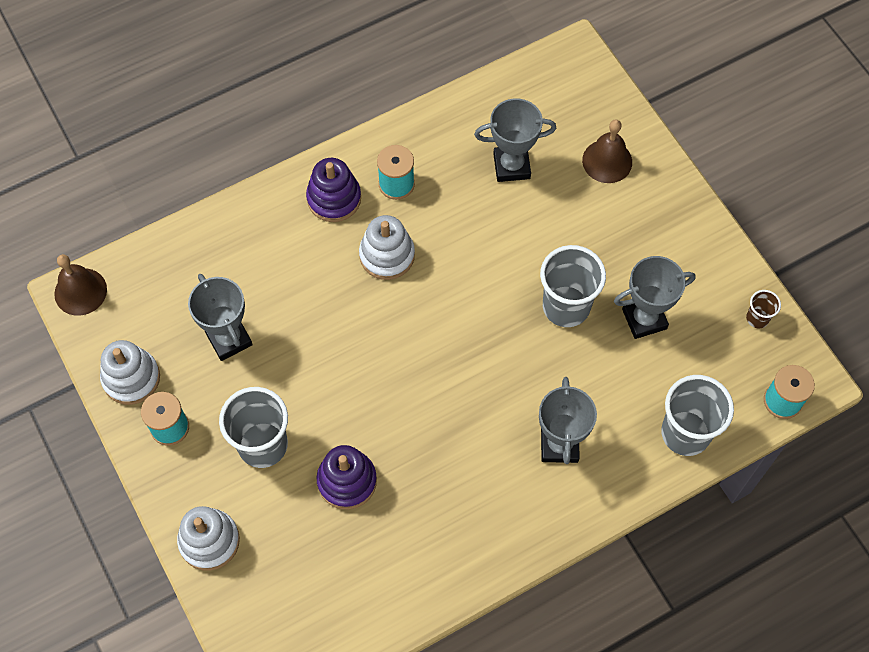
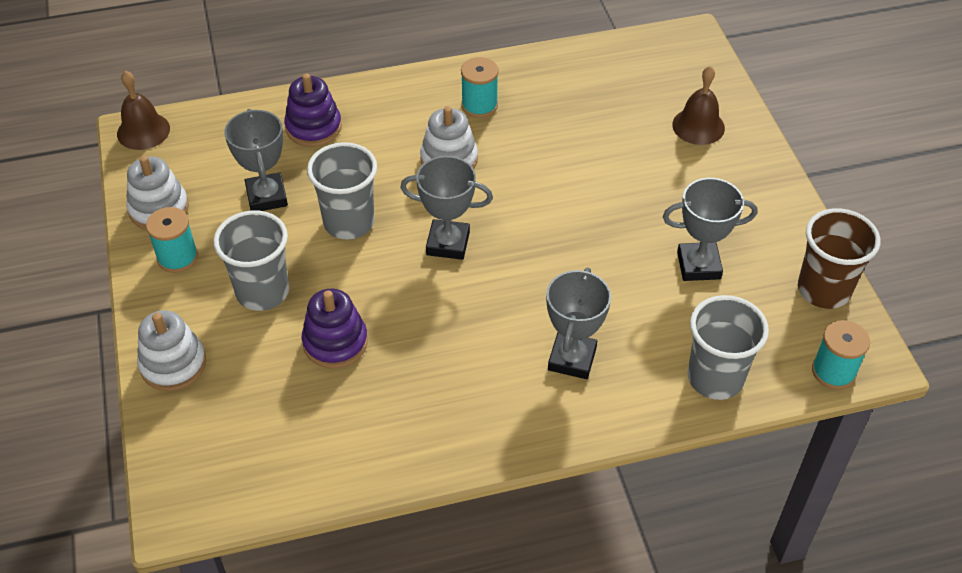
camera: 15 degrees right, 15 degrees down
purple stacking toy [306,158,361,222] -> purple stacking toy moved to [284,74,342,147]
grey trophy [474,98,556,182] -> grey trophy moved to [400,156,493,260]
grey cup [540,245,606,327] -> grey cup moved to [307,142,377,240]
brown cup [746,290,781,328] -> brown cup [798,208,880,309], size x2.08

